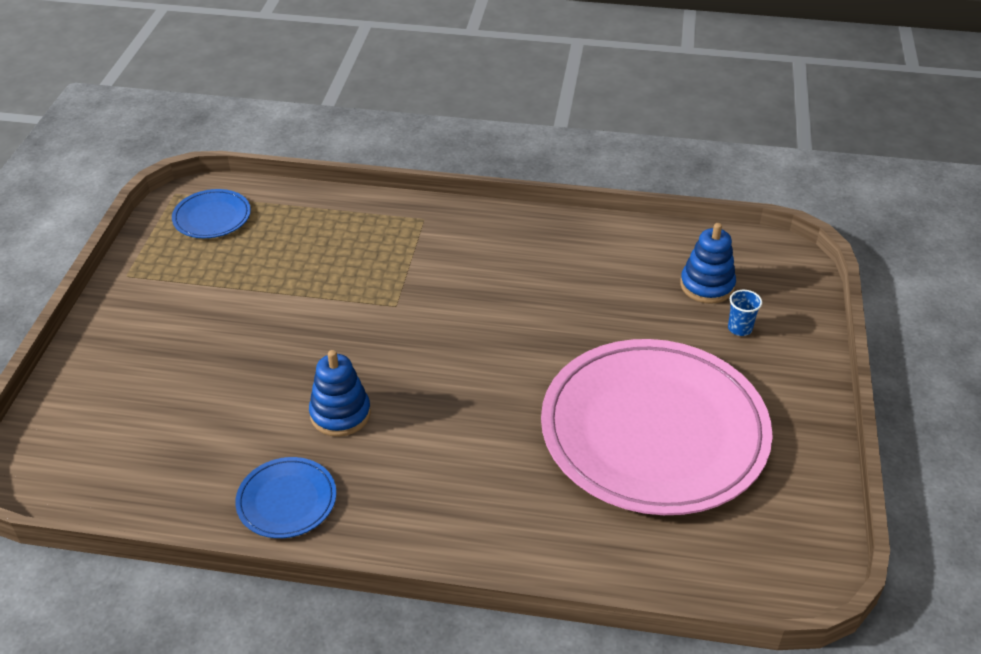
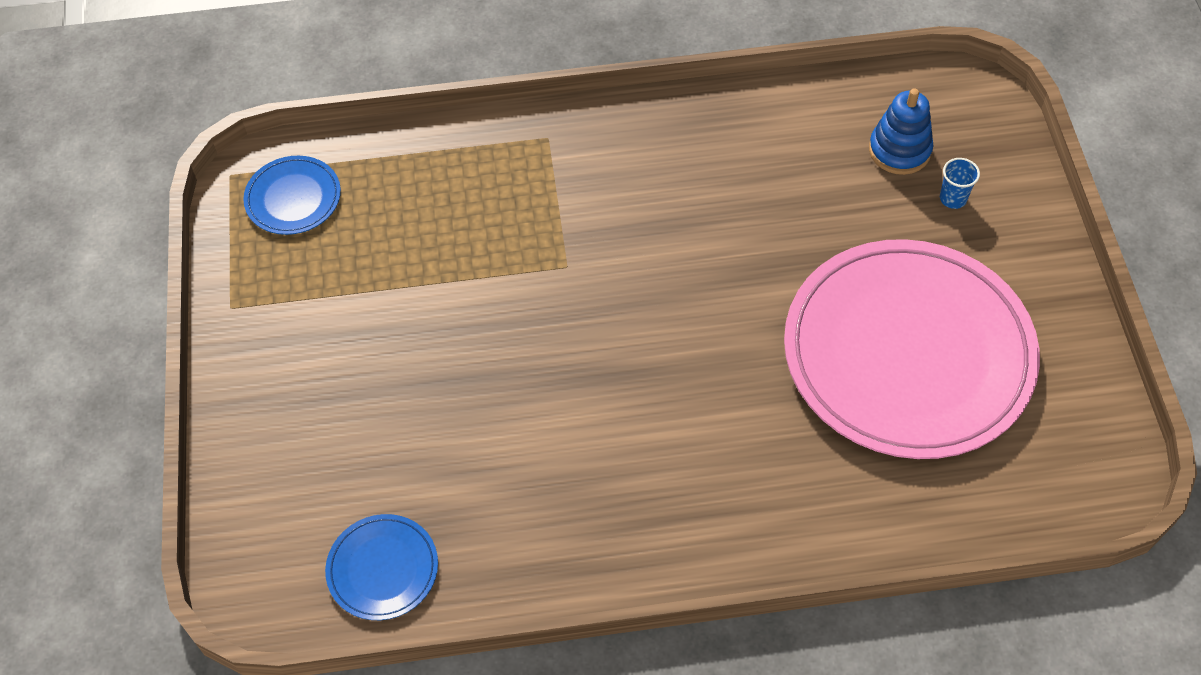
camera: 15 degrees left, 15 degrees up
blue plate [235,457,336,538] -> blue plate moved to [325,514,438,620]
blue stacking toy [309,350,371,437] -> none

